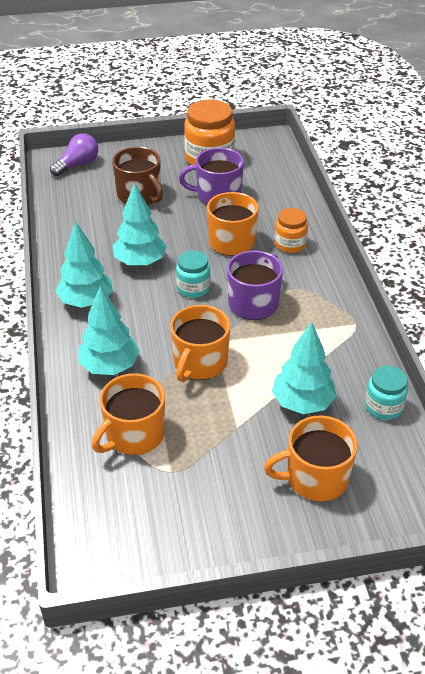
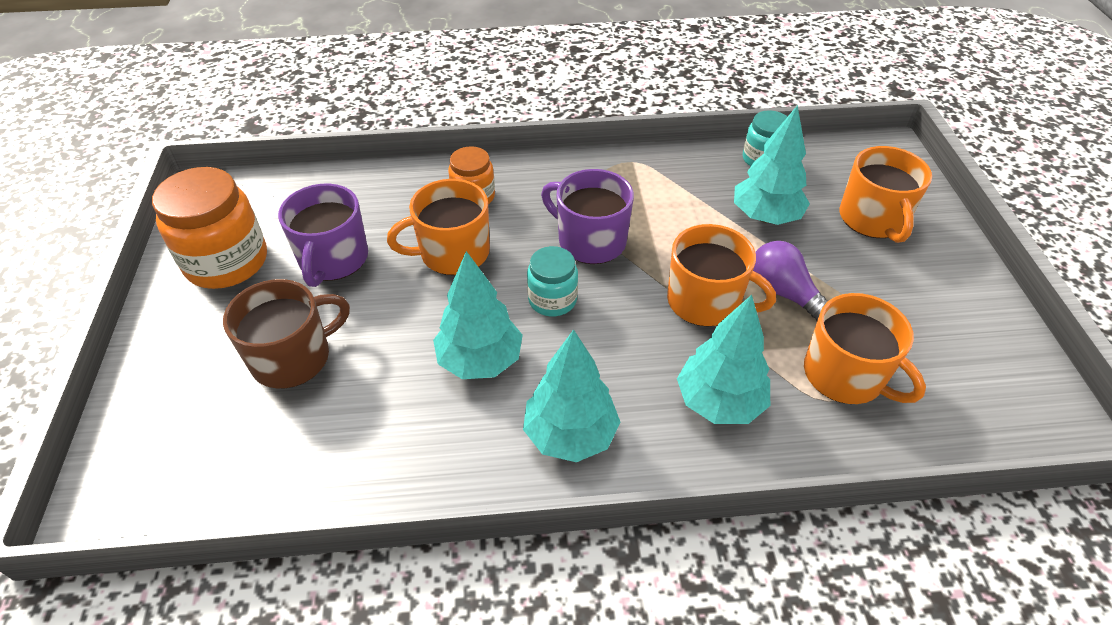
camera: 85 degrees left, 5 degrees up
purple light bulb [50,133,98,176] -> purple light bulb moved to [753,241,828,321]

